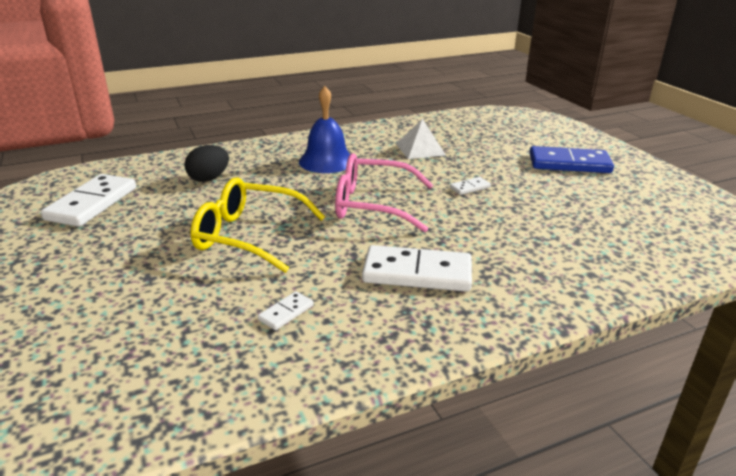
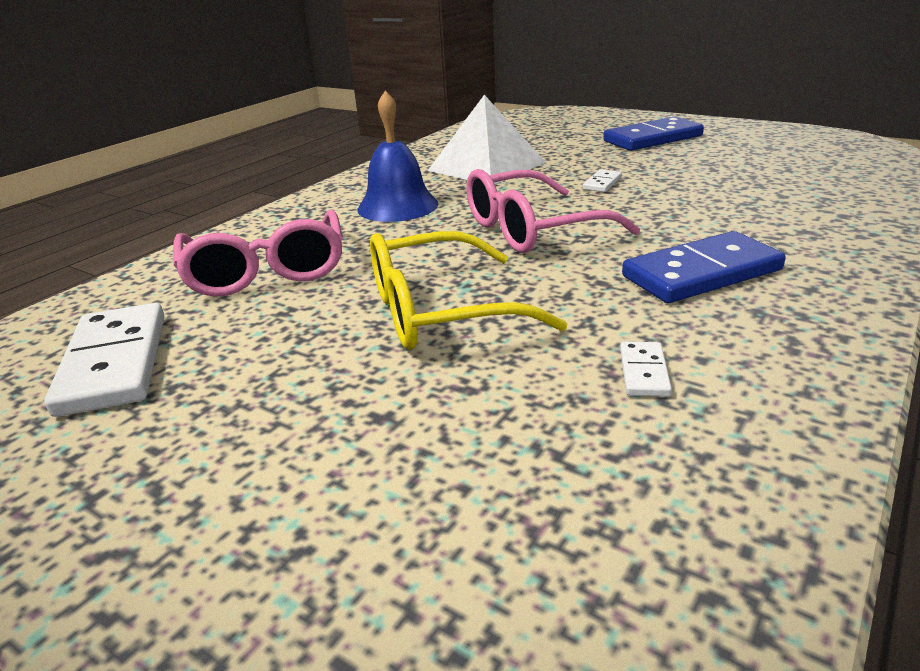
camera: 30 degrees left, 0 degrees up
black egg [184,145,229,182] -> pink glasses [173,210,343,297]
white domino [362,245,472,292] -> blue domino [622,231,786,303]
white pyramid [396,119,446,159] -> white pyramid [428,95,546,184], size x1.61

